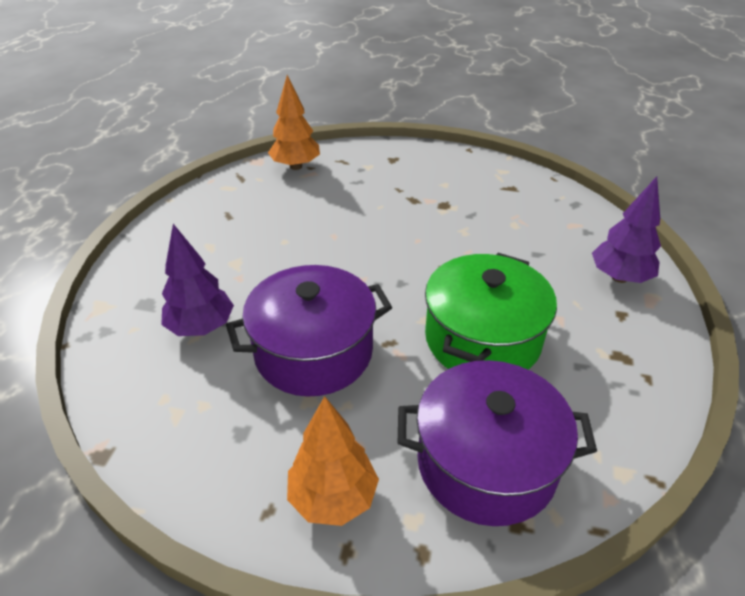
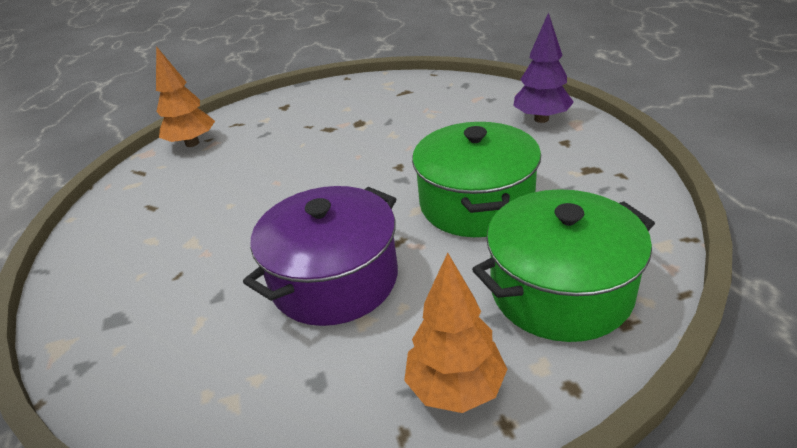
camera: 25 degrees left, 5 degrees down
purple tree [161,224,234,336] -> none
purple pot [398,360,597,526] -> green pot [472,189,655,342]

